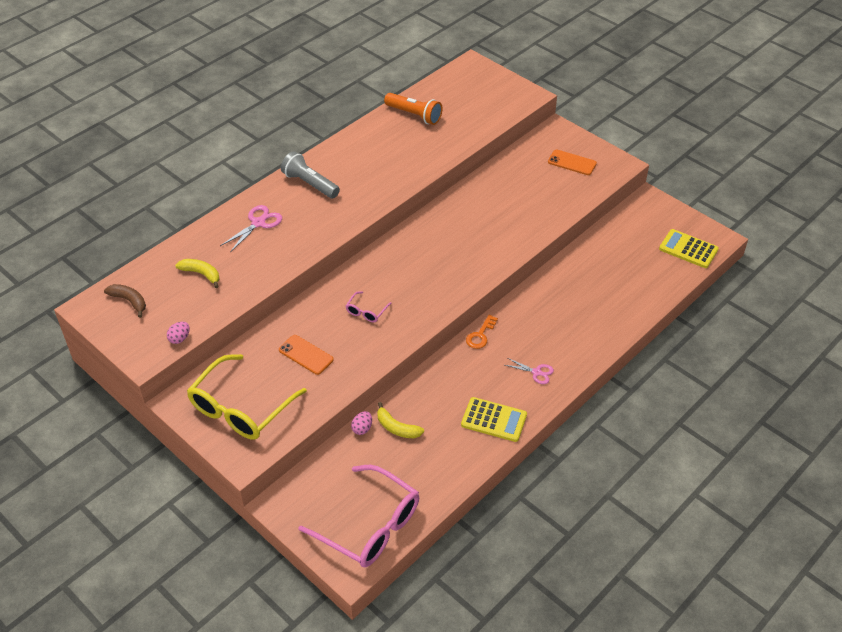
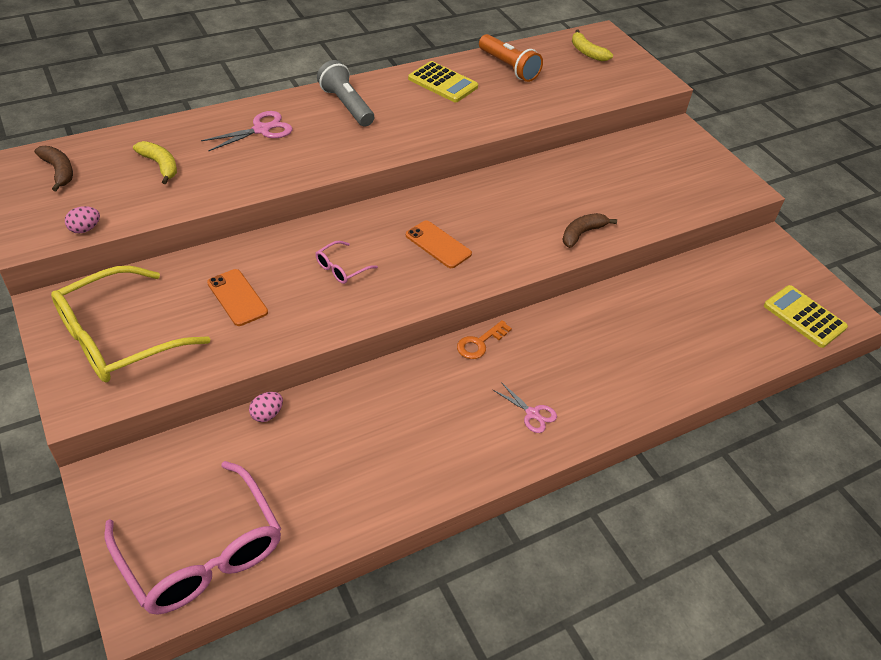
camera: 15 degrees right, 0 degrees up
yellow banana [377,402,424,438] -> yellow banana moved to [572,29,613,61]
yellow calculator [461,397,527,442] -> yellow calculator moved to [408,61,478,102]
orange phone [548,150,597,175] -> orange phone moved to [406,220,472,268]
none -> brown banana [562,213,617,248]

